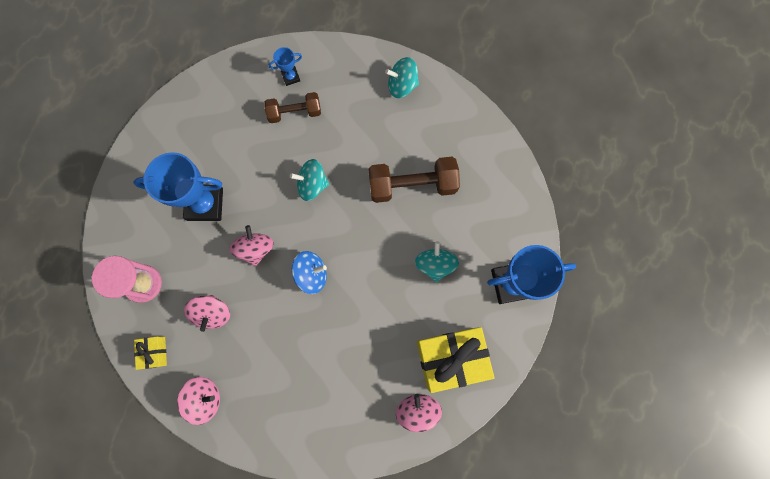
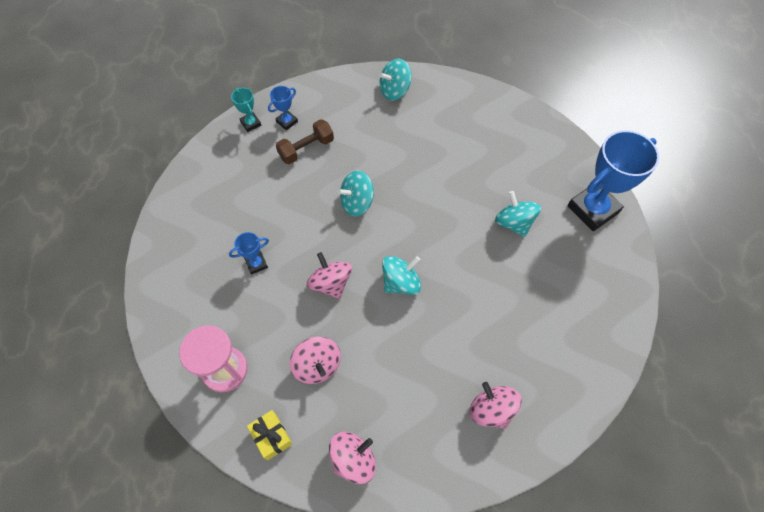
camera: 25 degrees left, 15 degrees down
blue trophy [133,152,223,221] -> blue trophy [229,232,269,275], size x0.46
blue spinning top [292,251,327,294] -> turquoise spinning top [382,256,421,295]
brown dumbbell [368,157,460,203] -> none
pink spinning top [396,394,442,432] -> pink spinning top moved to [469,382,522,429]
yellow gift [417,327,494,393] -> none
none -> turquoise trophy [231,88,261,132]

